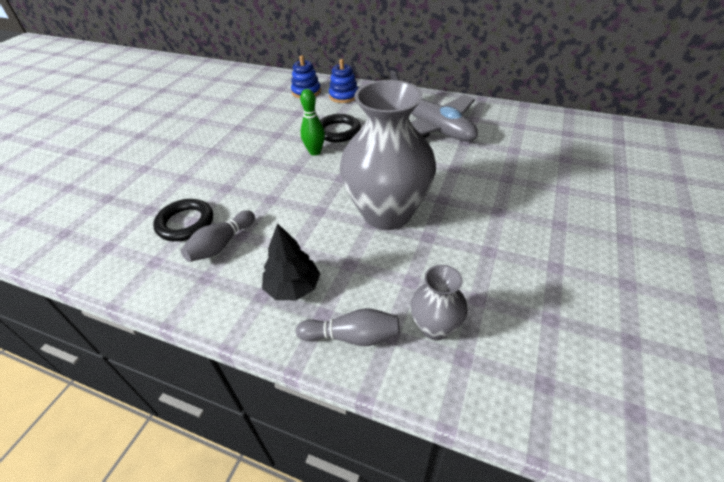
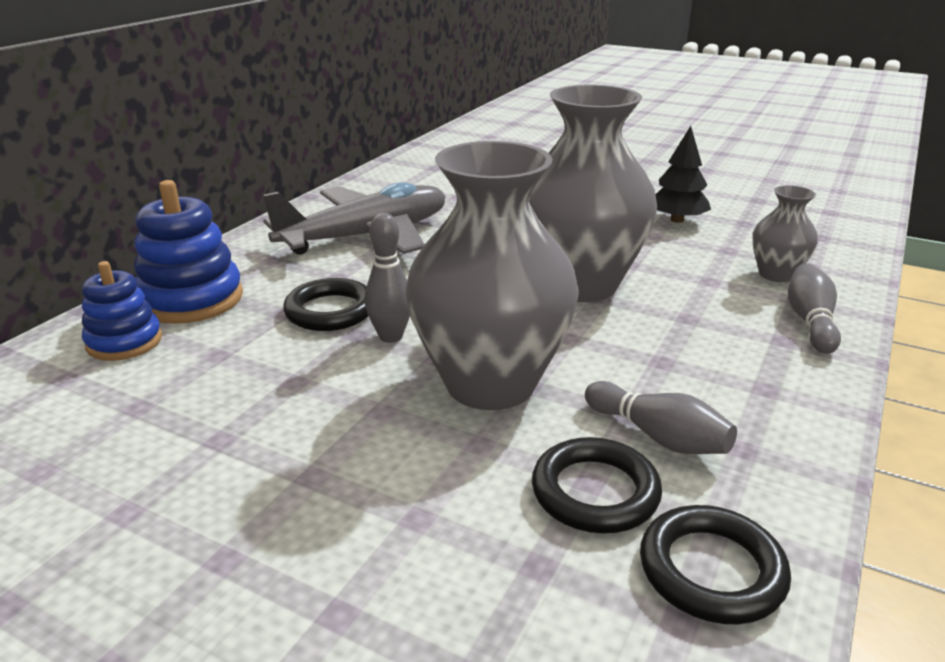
camera: 85 degrees left, 15 degrees down
black tree [262,223,320,300] -> black tree moved to [655,126,711,223]
green bowling pin [300,89,325,156] -> grey bowling pin [365,213,410,343]
blue stacking toy [329,59,358,103] -> blue stacking toy [134,180,243,324], size x1.54
none -> grey vase [406,141,579,410]
none -> black ring [640,505,791,624]

